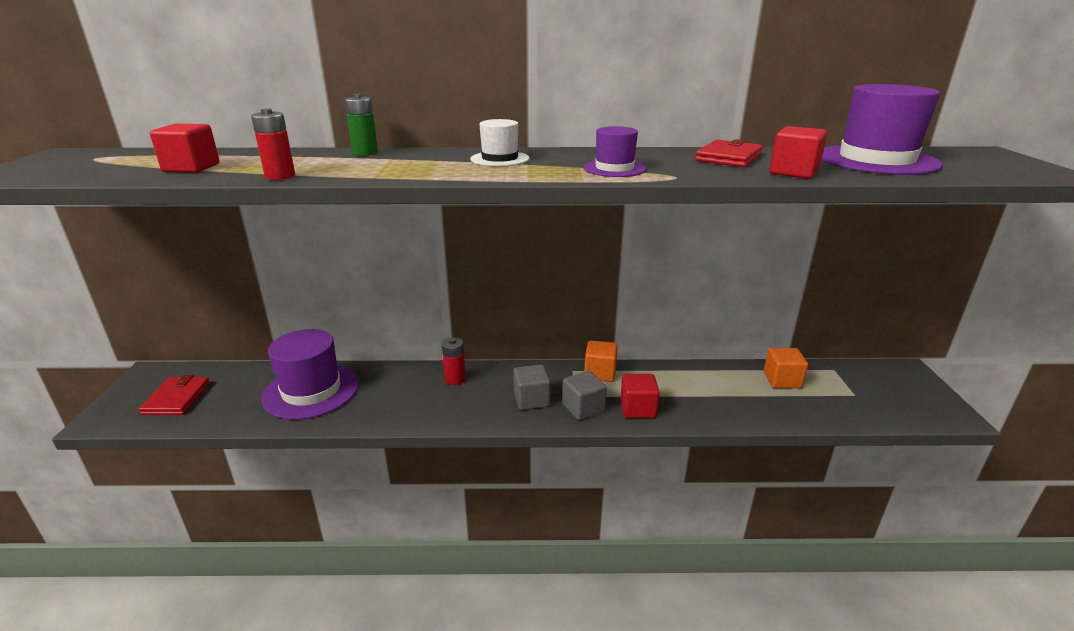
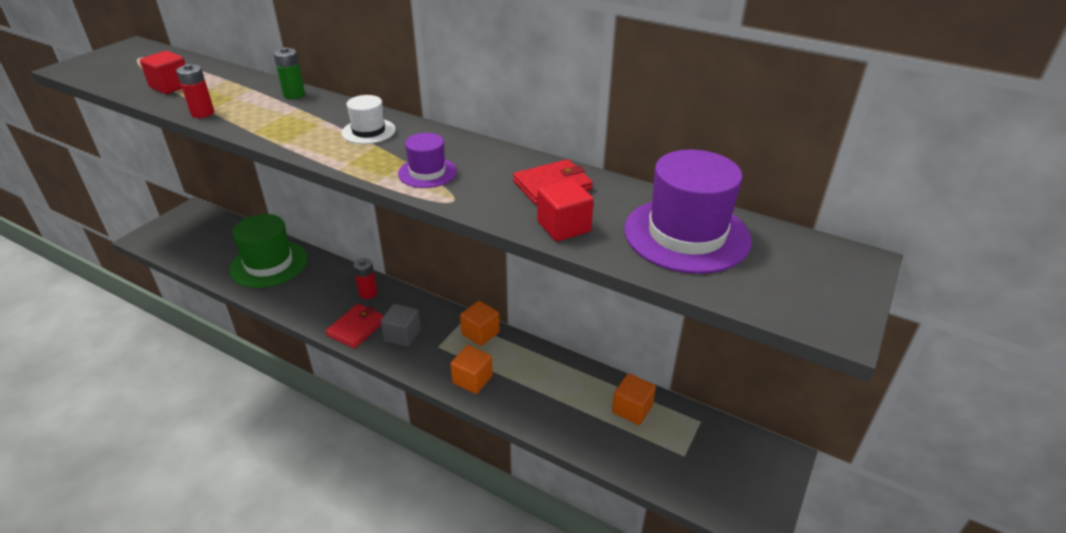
camera: 30 degrees right, 10 degrees up
red wallet [139,375,210,415] -> red wallet moved to [326,304,384,349]
purple hat [261,329,359,420] -> green hat [229,214,308,288]
grey cube [562,371,607,420] -> none
red cube [620,374,660,418] -> orange cube [450,345,493,394]

